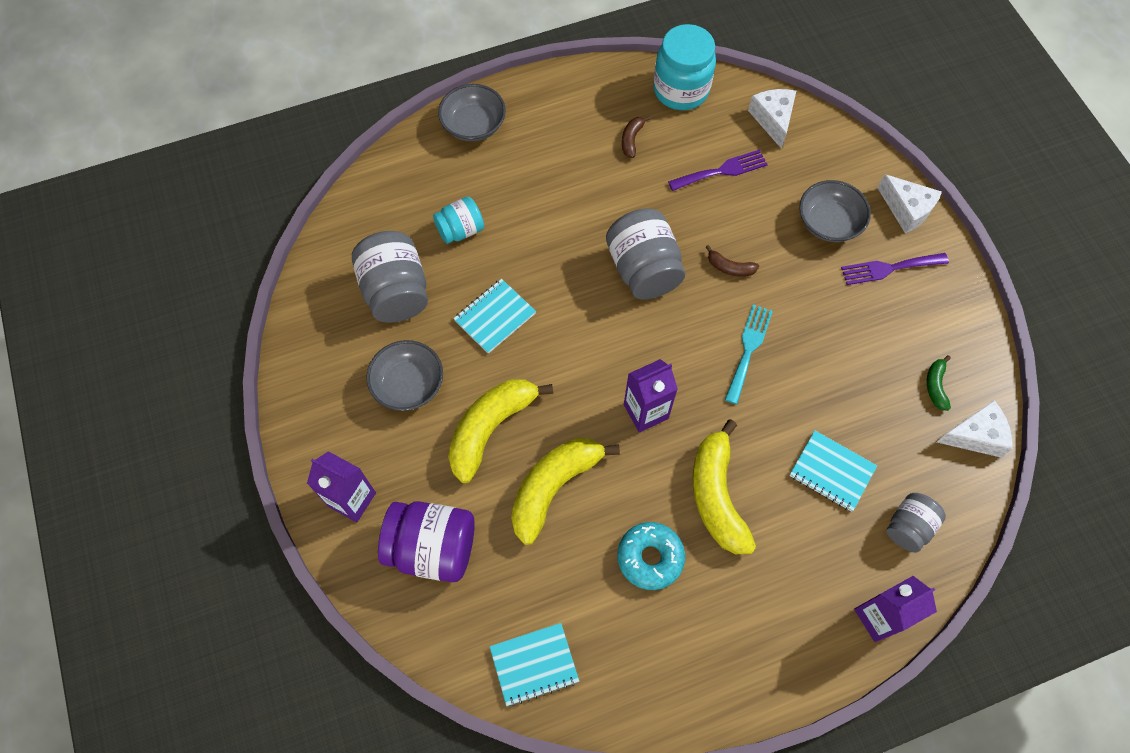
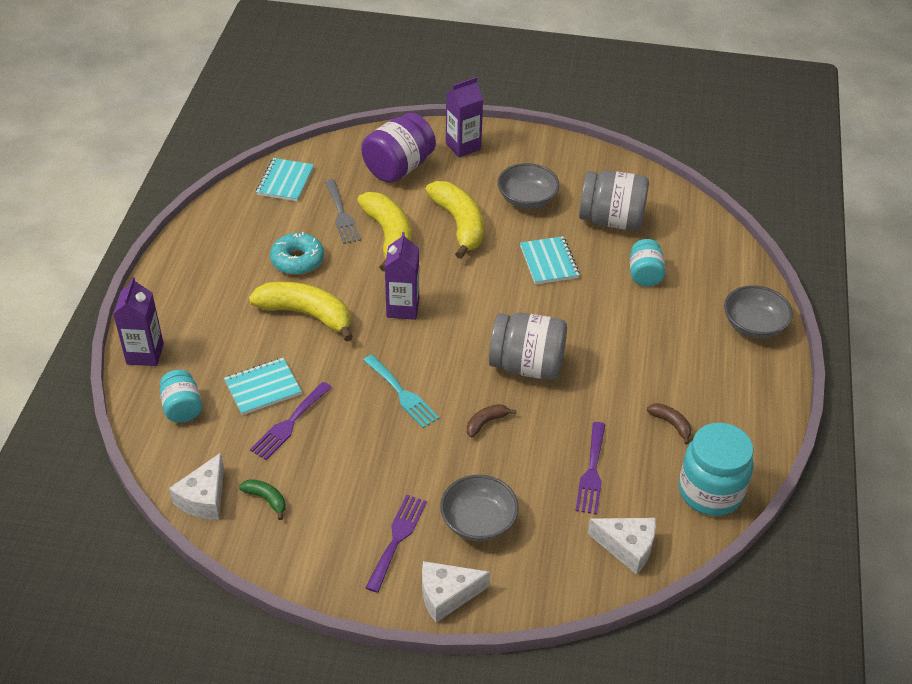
camera: 120 degrees right, 20 degrees down
grey jar [886,493,946,553] -> turquoise jar [160,370,202,423]
none -> purple fork [250,382,332,460]
none -> grey fork [325,180,361,244]

